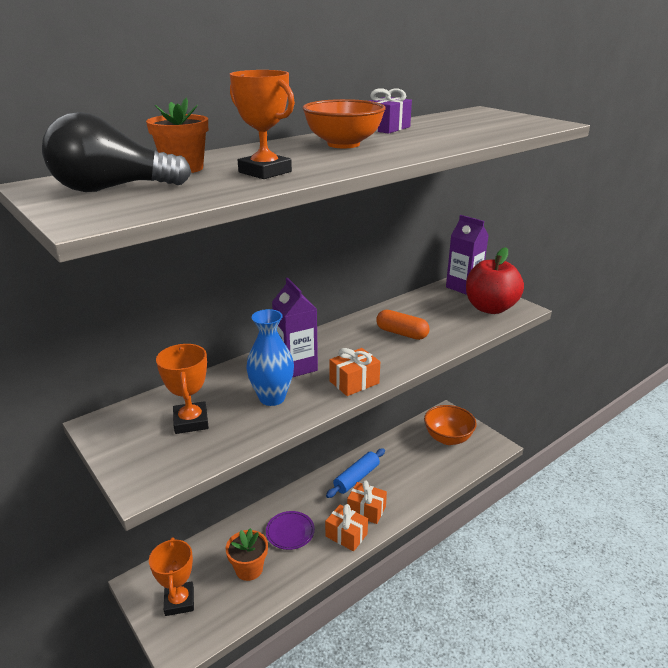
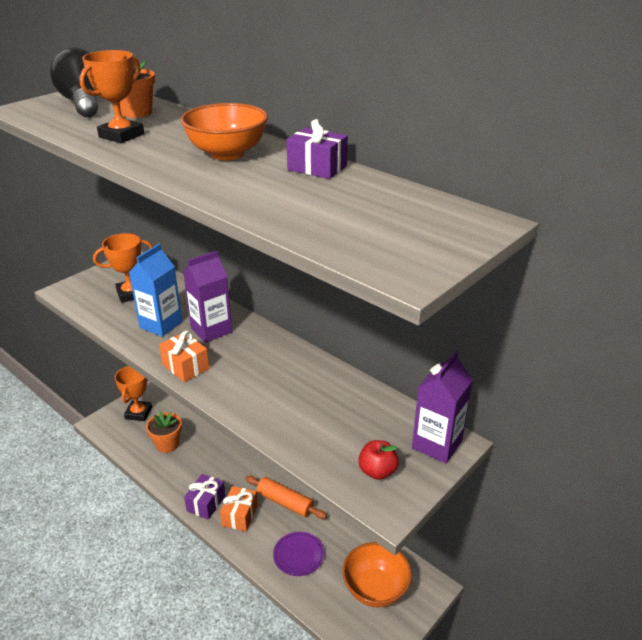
camera: 80 degrees right, 5 degrees up
orange trophy [149,537,194,616] -> orange trophy turned 60 degrees counterclockwise [115,366,152,421]
blue vase [246,309,294,406] -> blue carton [129,244,182,337]
purple plate [266,511,315,550] -> purple plate moved to [273,532,325,576]
orange gift [325,504,368,551] -> purple gift [184,474,225,520]
blue rolling pin [326,448,385,498] -> orange rolling pin [245,476,327,519]
orange capsule [376,310,430,340] -> none
red apple [466,247,524,314] -> red apple [358,440,399,480], size x0.49

